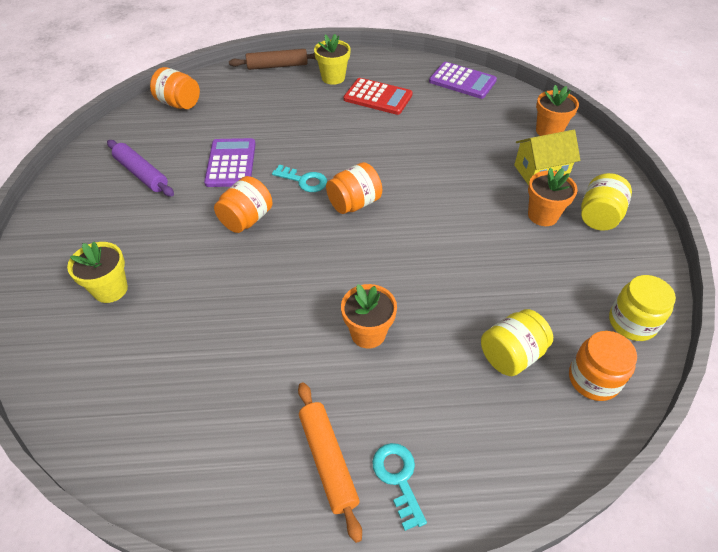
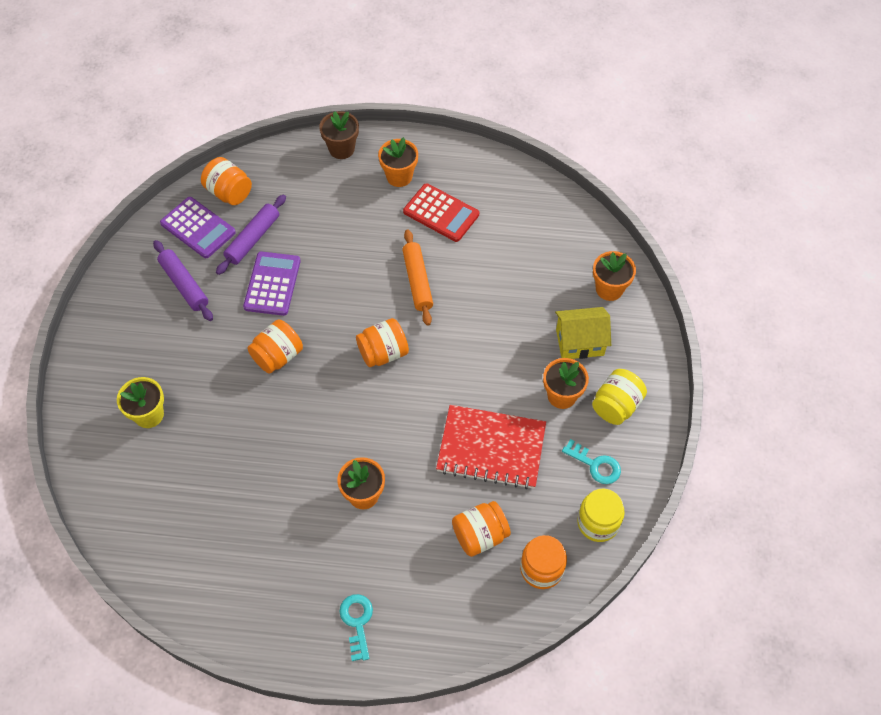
camera: 10 degrees right, 10 degrees up
brown rolling pin [229,49,316,70] -> brown flower pot [319,111,359,159]
turquoise key [272,165,327,192] -> turquoise key moved to [562,439,621,484]
orange rolling pin [298,382,362,543] -> orange rolling pin moved to [402,229,433,326]
yellow flower pot [314,34,351,85] -> orange flower pot [378,137,418,187]
purple calculator [429,62,497,99] -> purple calculator moved to [160,197,236,258]
yellow jar [481,309,553,376] -> orange jar [452,501,511,557]
none -> purple rolling pin [216,194,286,275]
none -> red notebook [436,405,546,489]

